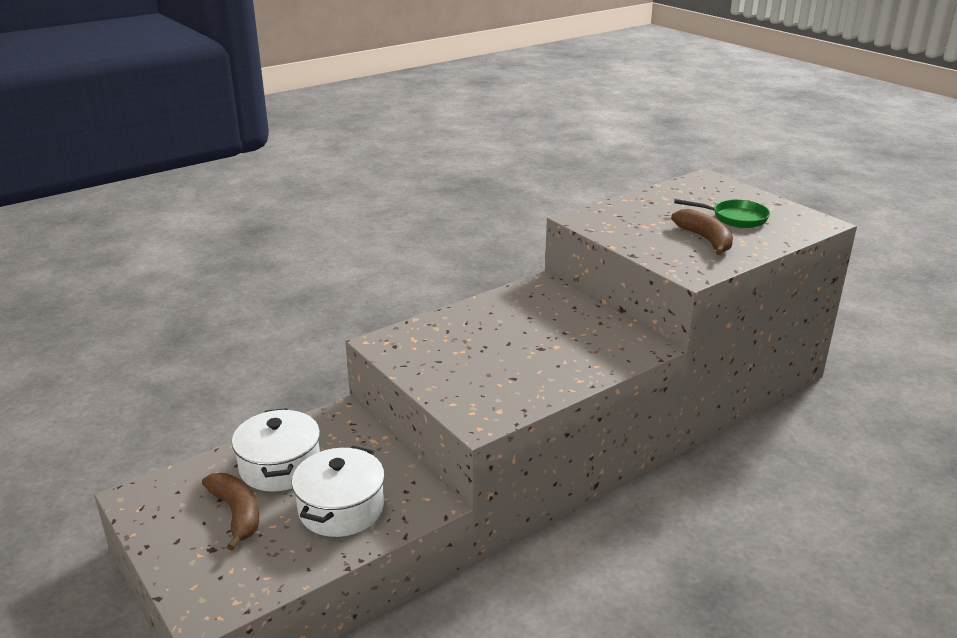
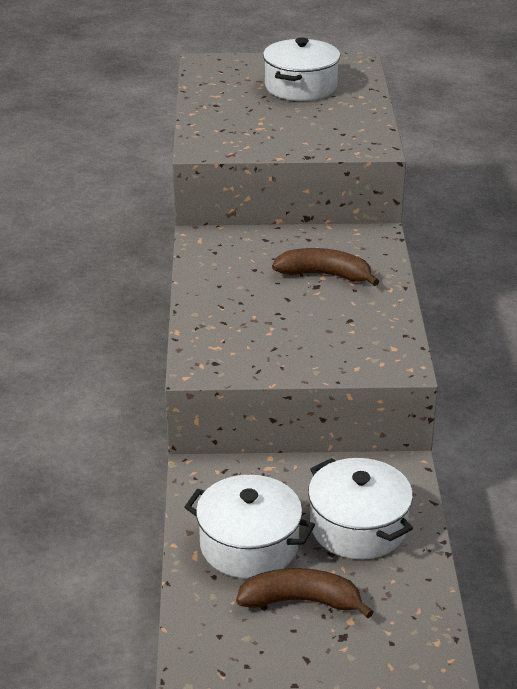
camera: 55 degrees left, 5 degrees up
brown banana [671,209,733,255] -> brown banana moved to [272,248,379,286]
green pan [674,199,770,228] -> white pot [263,37,340,101]

